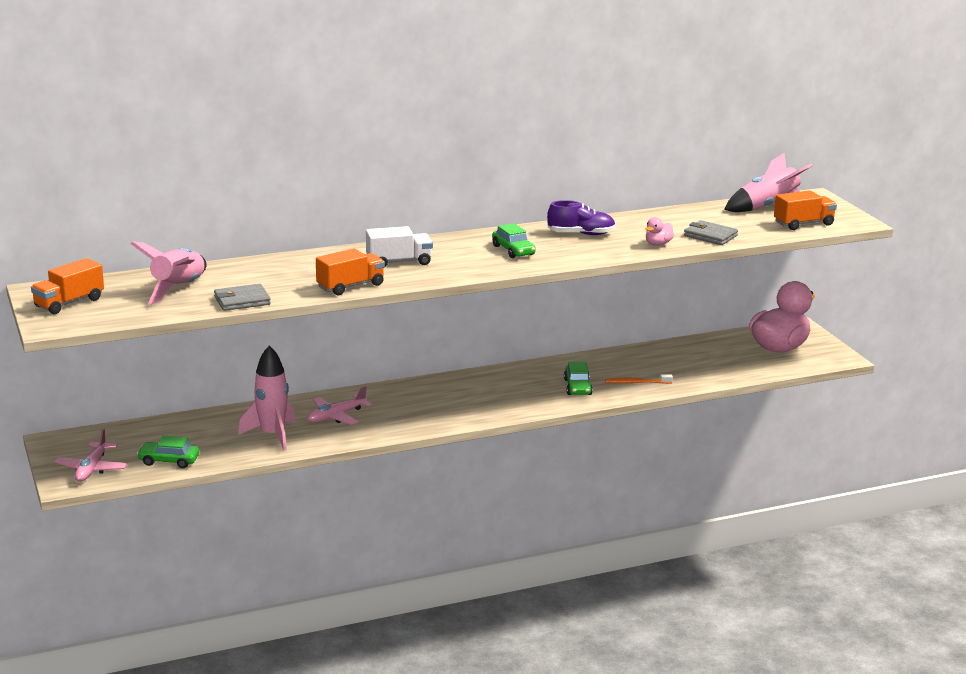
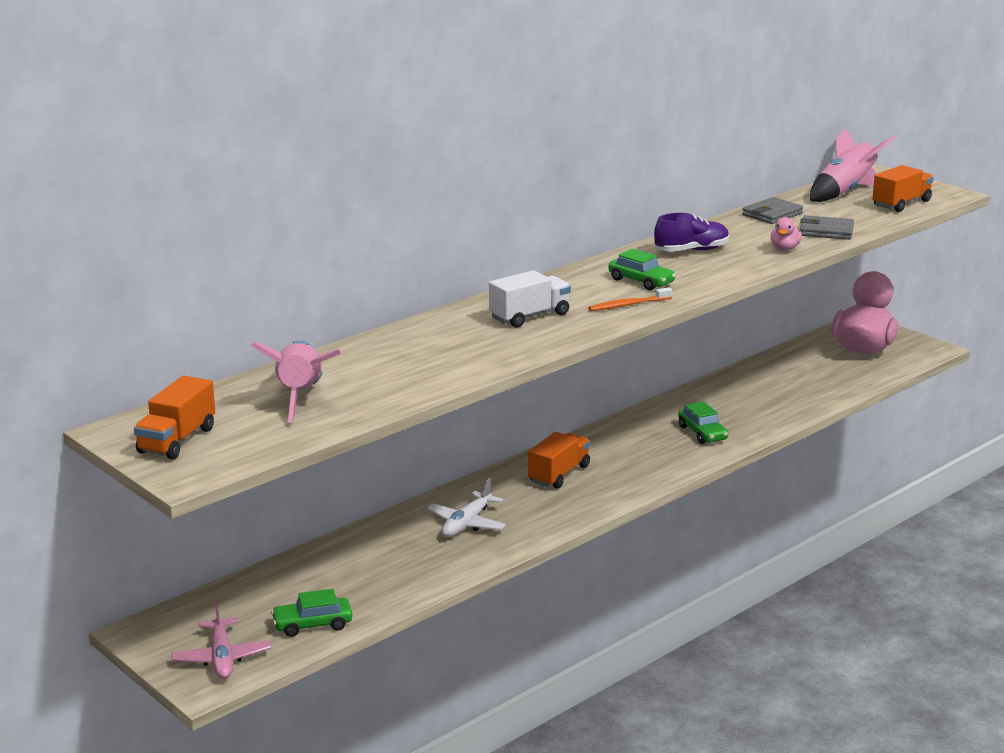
camera: 20 degrees left, 0 degrees up
grey wallet [214,284,271,311] -> grey wallet moved to [742,197,803,224]
pink rocket [238,346,295,451] -> none
pink plane [307,386,372,425] -> white plane [427,478,506,537]
orange truck [316,248,385,295] -> orange truck moved to [528,432,590,489]
orange toothbrush [605,375,673,384] -> orange toothbrush moved to [588,287,672,311]

